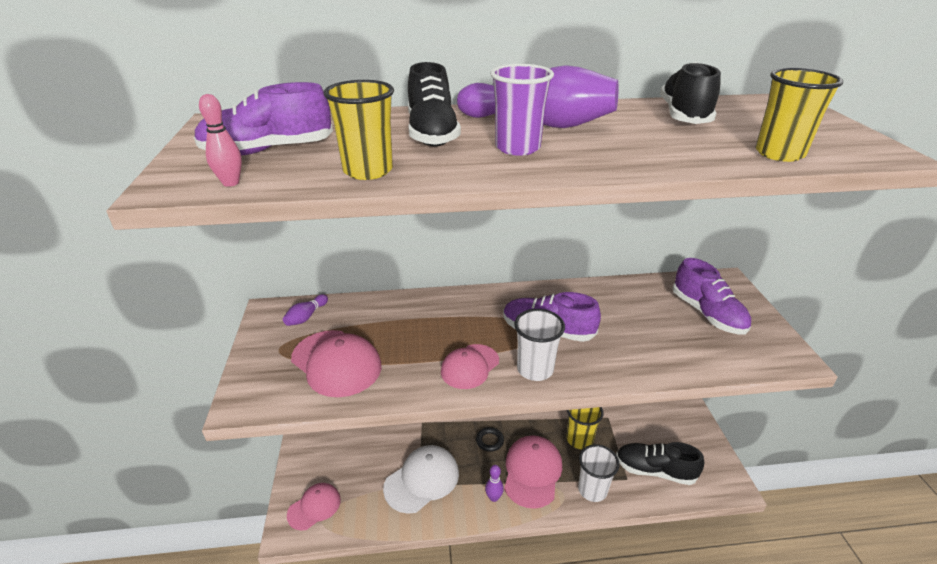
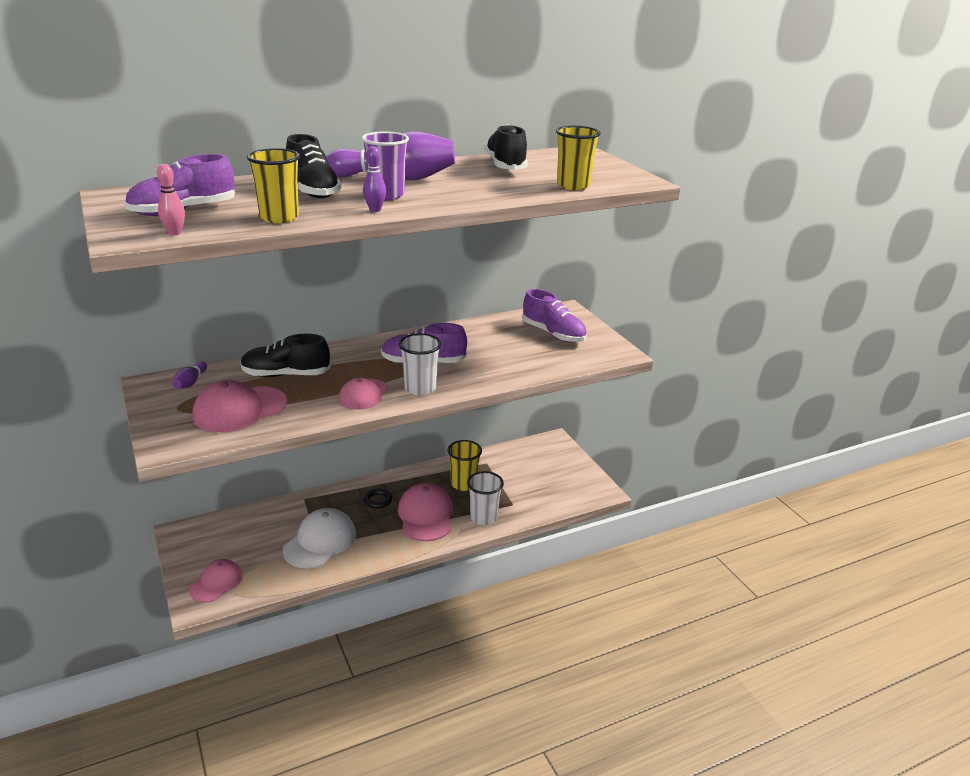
camera: 20 degrees left, 5 degrees down
pink cap [291,330,382,397] -> pink cap turned 120 degrees clockwise [192,380,287,432]
purple bowling pin [485,465,504,502] -> purple bowling pin moved to [363,146,386,212]
black shoe [616,442,704,485] -> black shoe moved to [241,334,330,377]

